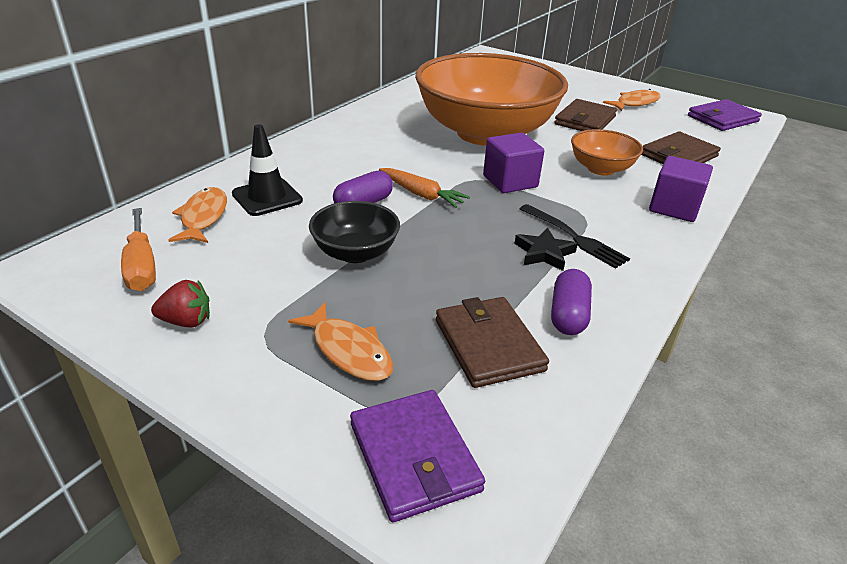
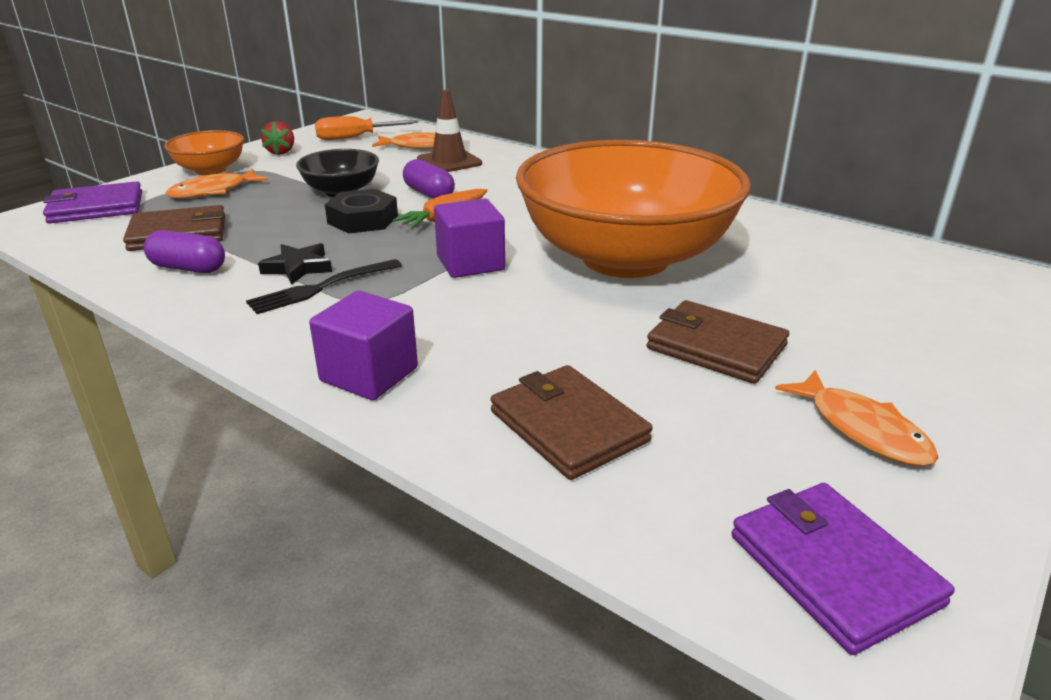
camera: 95 degrees right, 5 degrees down
black traffic cone [232,124,303,216] -> brown traffic cone [417,90,482,172]
orange bowl [571,129,643,176] -> orange bowl moved to [164,130,244,175]
none -> black nut [325,189,398,234]

